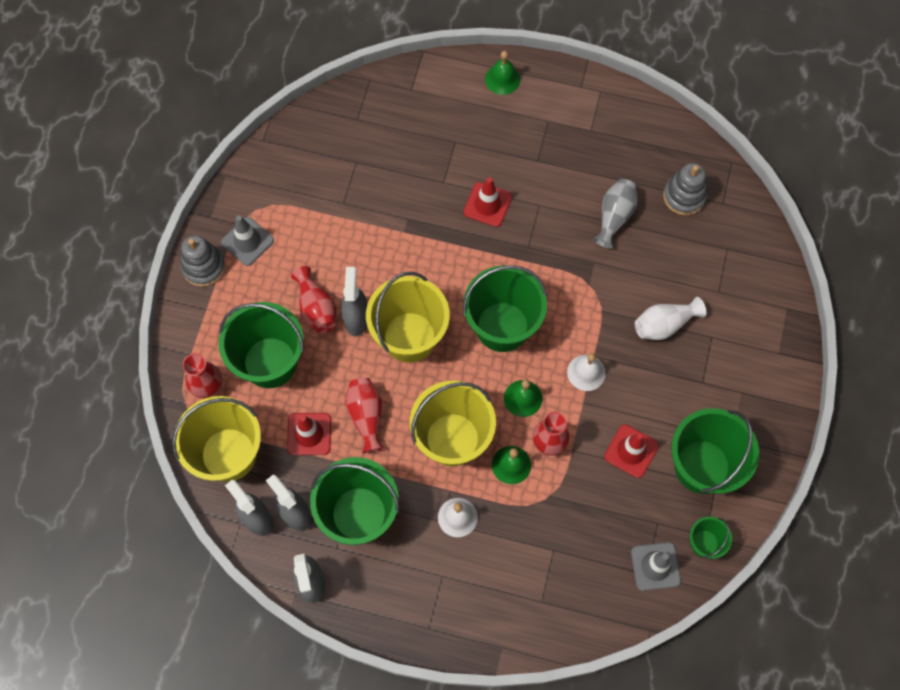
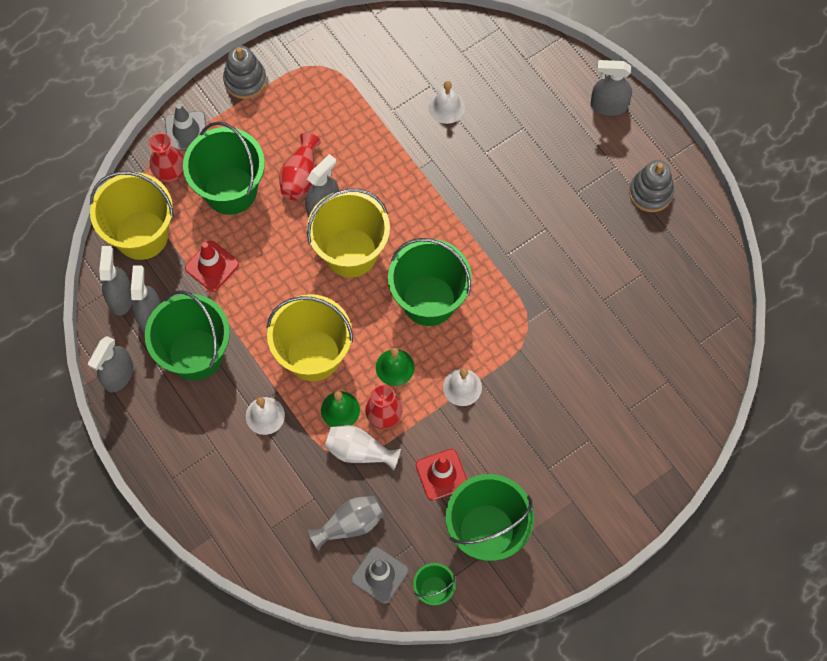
camera: 40 degrees right, 0 degrees up
grey traffic cone [221,216,274,266] -> grey traffic cone moved to [165,104,207,151]
red vase [345,378,384,453] -> none
red traffic cone [464,177,512,227] -> none
green bell [485,51,520,95] -> grey spray bottle [591,60,632,116]
grey vase [593,179,638,249] -> grey vase moved to [308,496,384,551]
white vase [635,297,706,340] -> white vase moved to [324,425,401,471]
grey stacking toy [663,163,707,216] -> grey stacking toy moved to [629,160,674,212]
none -> white bell [428,81,465,124]

